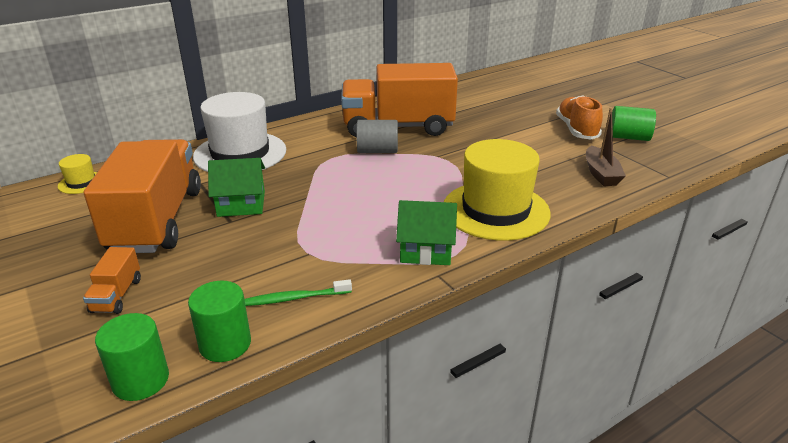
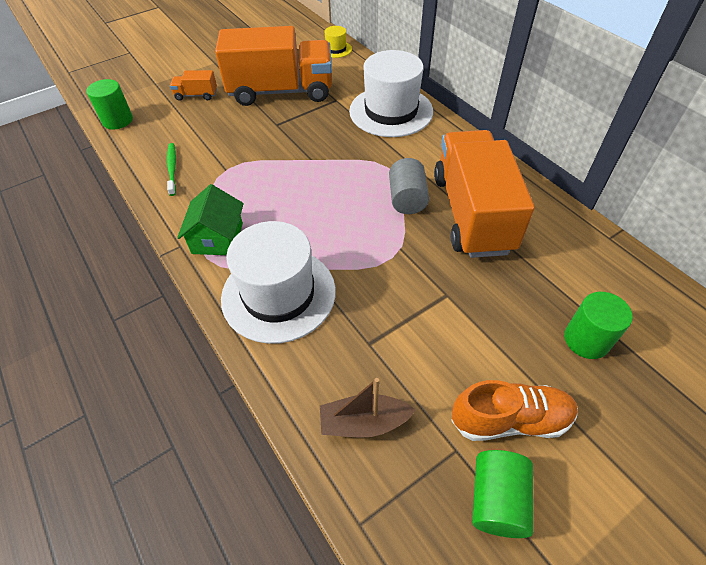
camera: 90 degrees right, 20 degrees up
green cylinder [188,281,251,362] -> green cylinder moved to [564,292,633,359]
green house [208,158,265,217] -> none
yellow hat [444,139,551,241] -> white hat [221,221,336,344]

